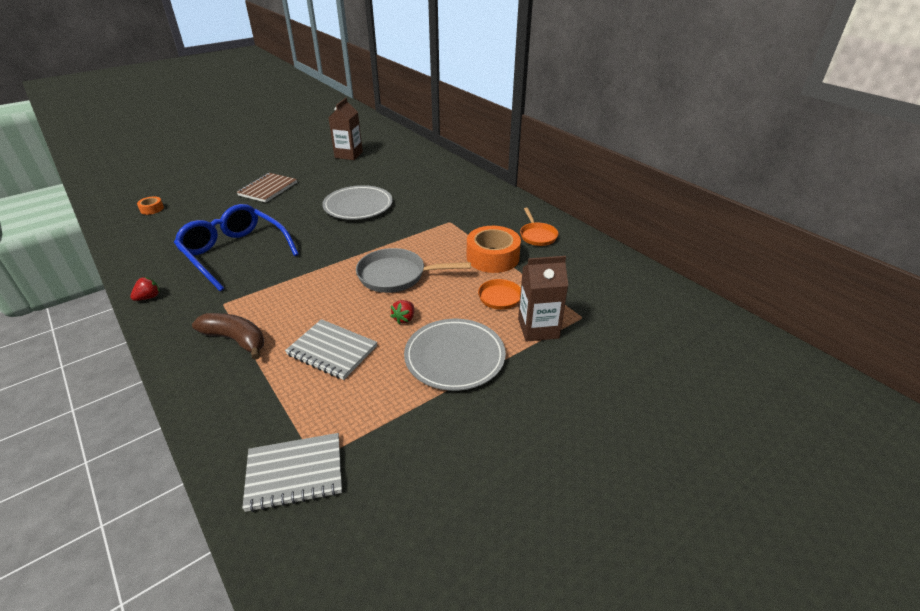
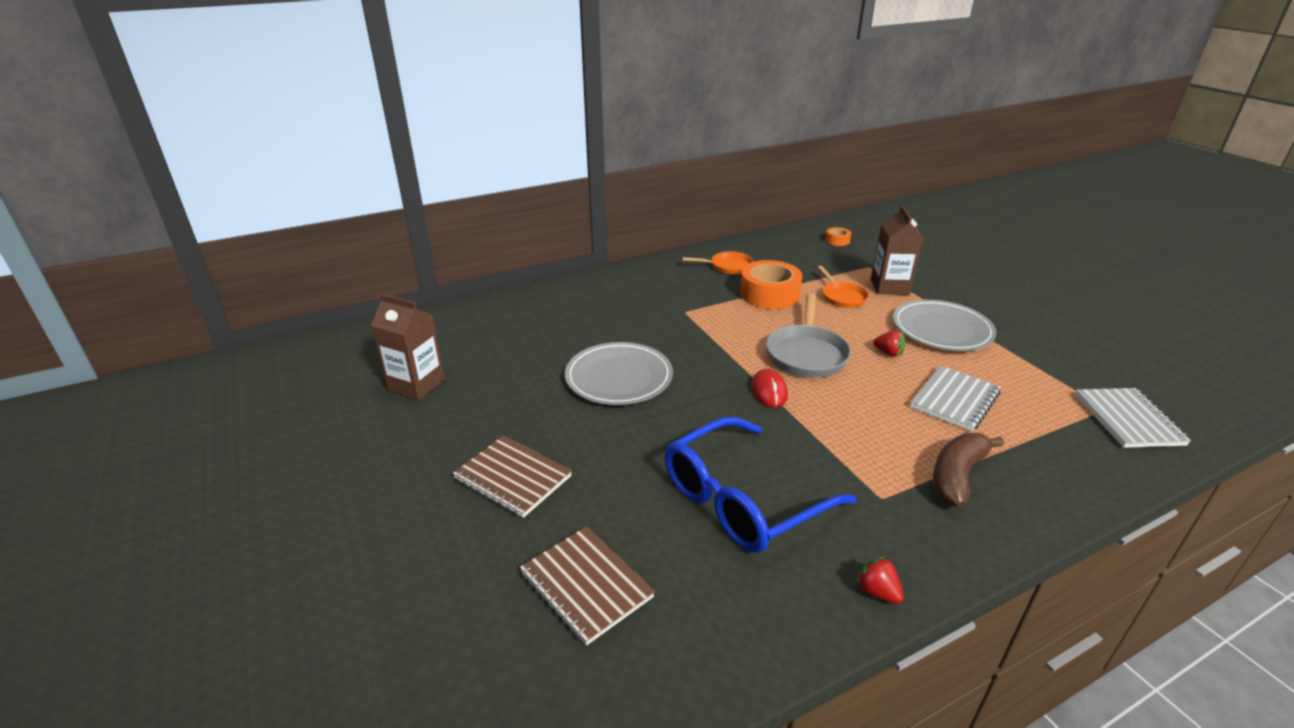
camera: 80 degrees left, 5 degrees down
orange tape [137,196,164,215] -> orange tape moved to [825,227,851,246]
none -> brown notebook [520,526,655,645]
none -> red mouse [751,369,788,408]

